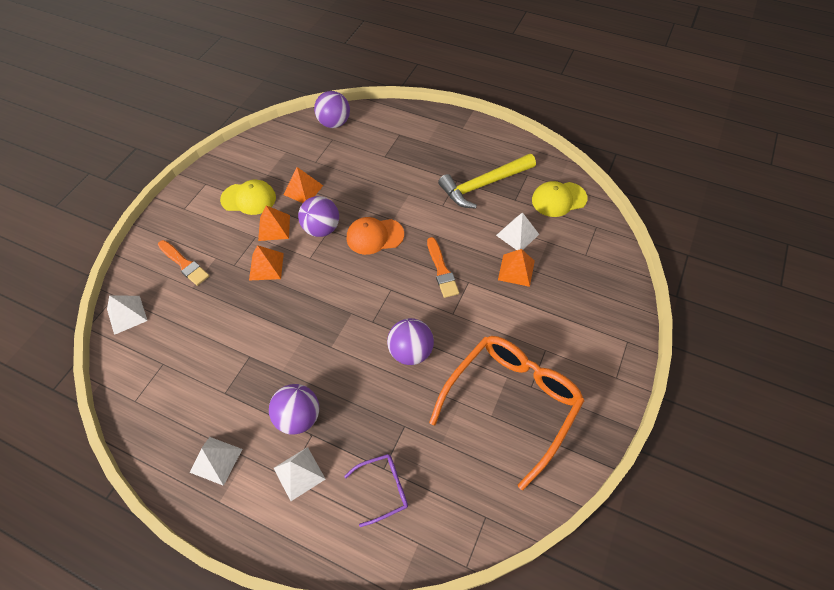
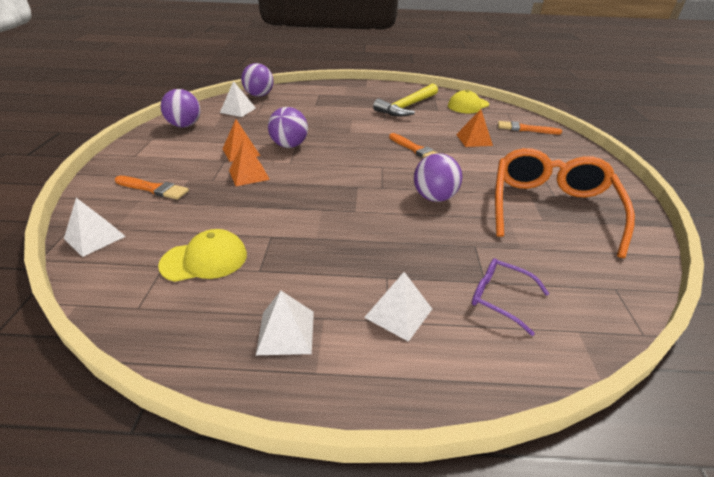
camera: 25 degrees left, 20 degrees down
yellow cap [220,179,276,215] -> yellow cap moved to [158,229,247,282]
purple ball [269,384,319,435] -> purple ball moved to [160,89,201,128]
orange pyramid [283,167,323,203] -> none
purple glasses [344,454,408,527] -> purple glasses turned 105 degrees counterclockwise [472,258,549,336]
orange cap [347,217,404,255] -> none
white pyramid [496,212,539,250] -> white pyramid moved to [220,81,256,117]
none -> orange brush [498,121,562,134]

